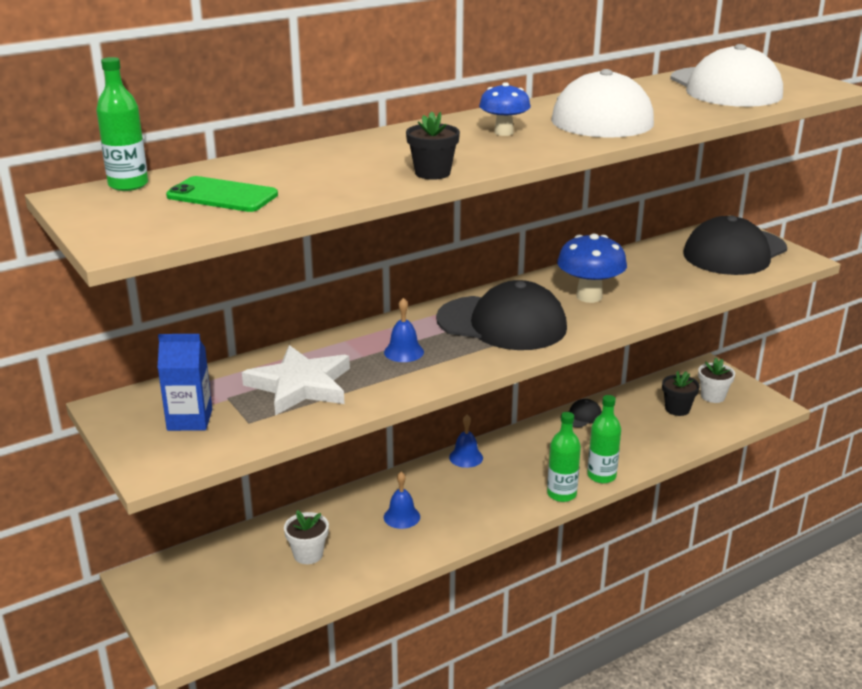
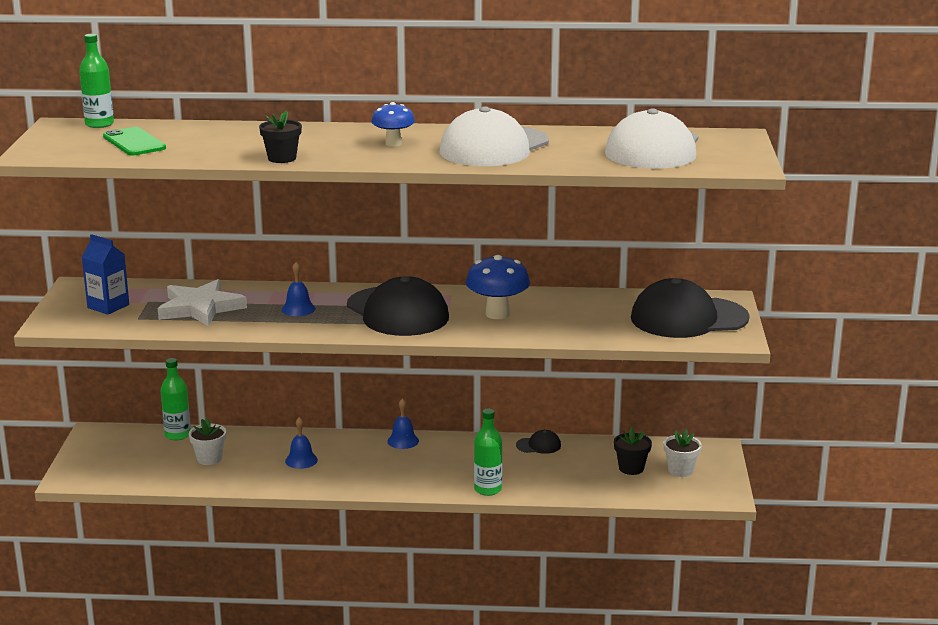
camera: 35 degrees right, 5 degrees down
green bottle [547,412,581,502] -> green bottle moved to [160,358,191,440]

